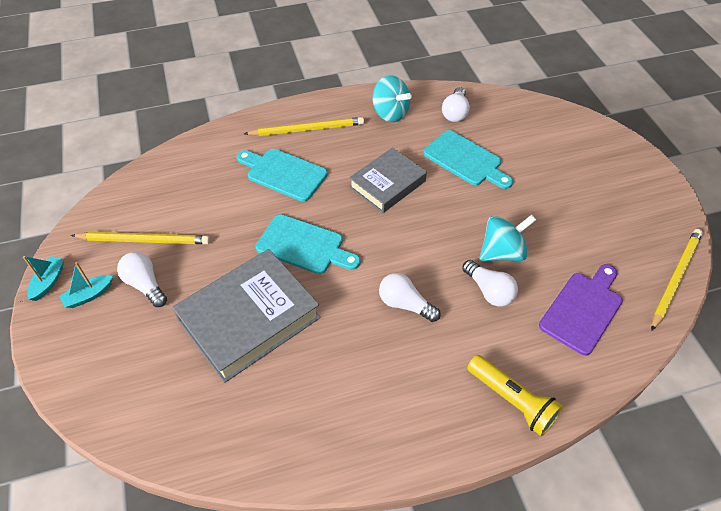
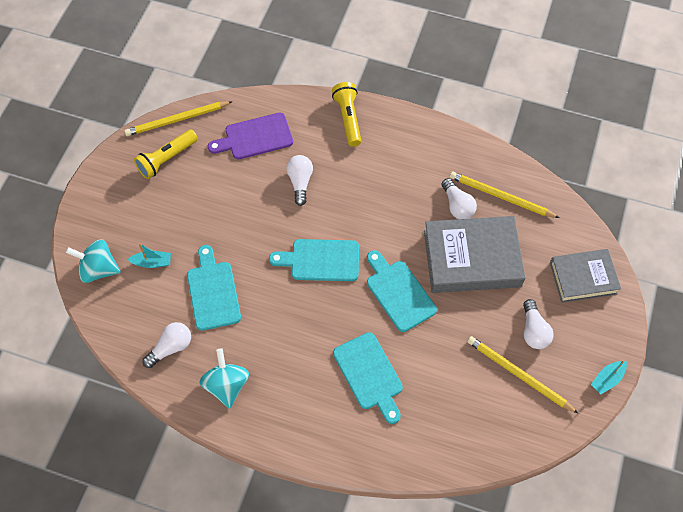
camera: 145 degrees left, 10 degrees up
turquoise boat [59,262,113,308] -> turquoise boat moved to [127,243,171,268]
yellow pencil [244,117,364,136] -> yellow pencil moved to [449,172,559,218]
grey book [349,147,427,213] -> grey book moved to [550,249,621,303]
white light bulb [379,273,441,322] -> white light bulb moved to [442,178,477,219]
turquoise spinning top [479,215,536,261] -> turquoise spinning top moved to [65,239,121,283]
none -> yellow flashlight [134,129,198,179]
none -> turquoise cutting board [269,239,359,281]

